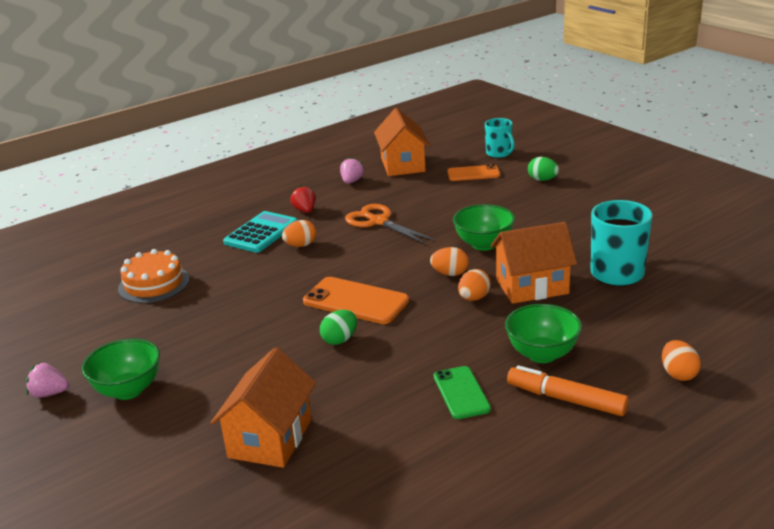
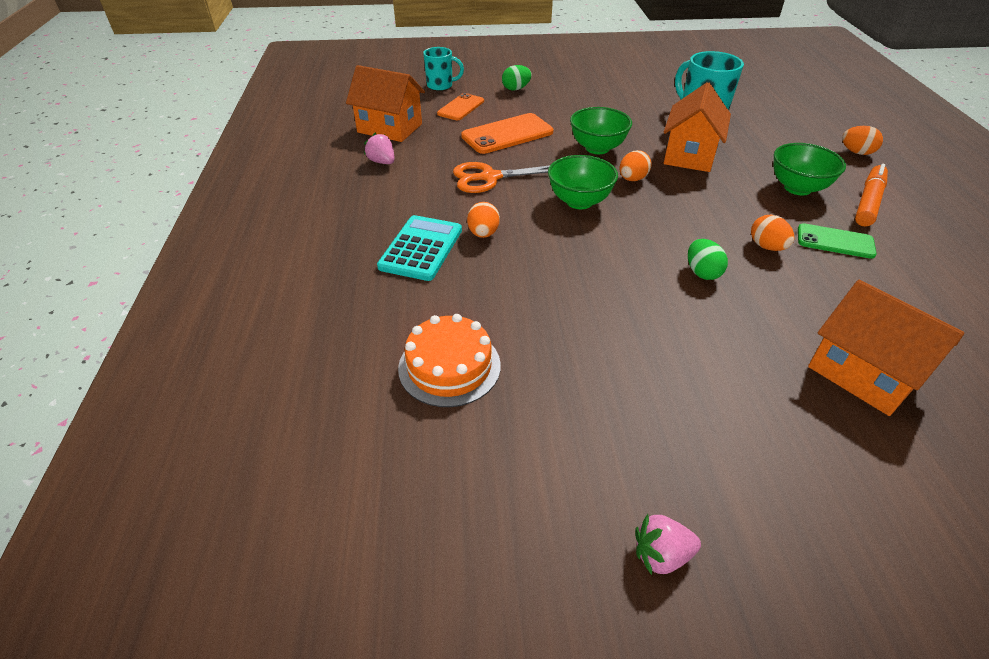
camera: 60 degrees left, 15 degrees up
pink strawberry [26,362,69,398] -> pink strawberry turned 45 degrees clockwise [635,514,701,575]
green bowl [82,339,160,400] -> green bowl moved to [548,155,618,209]
turquoise calculator [223,211,298,253] -> turquoise calculator turned 45 degrees clockwise [377,215,462,281]
red strawberry [290,185,316,213] -> none
orange phone [303,277,409,324] -> orange phone moved to [461,113,554,154]
orange egg [458,269,491,301] -> orange egg moved to [751,215,794,251]
orange marker [507,365,629,416] -> orange marker turned 150 degrees clockwise [855,164,888,226]

